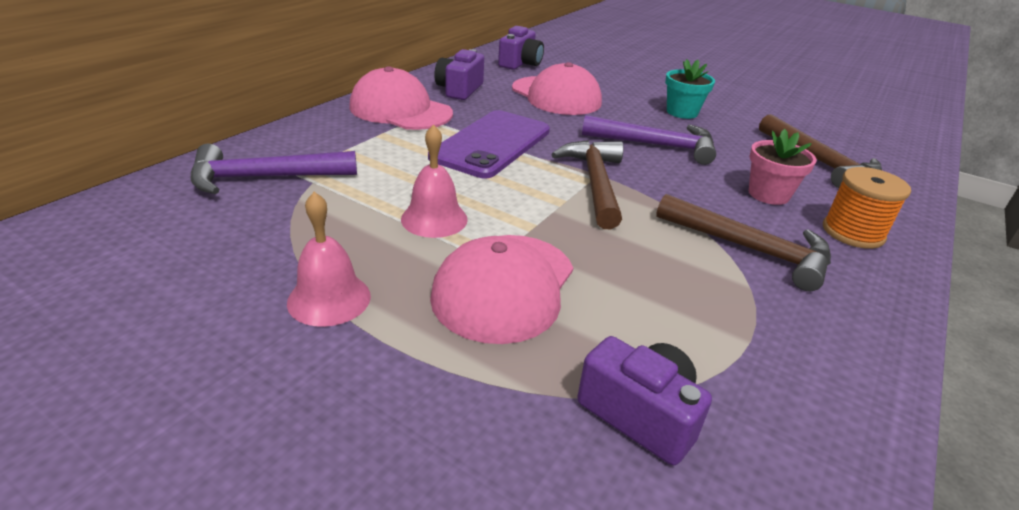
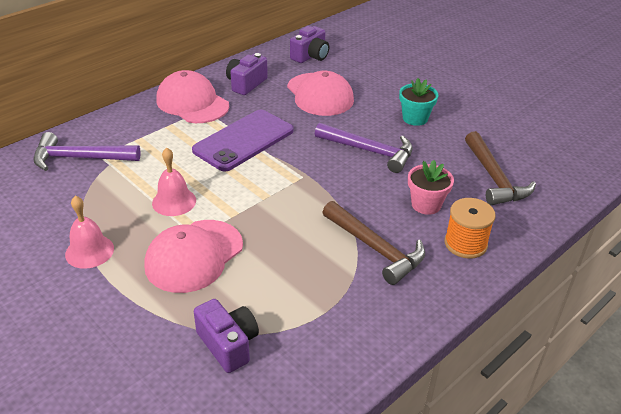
camera: 15 degrees right, 5 degrees up
brown hammer [551,140,624,229] -> none

